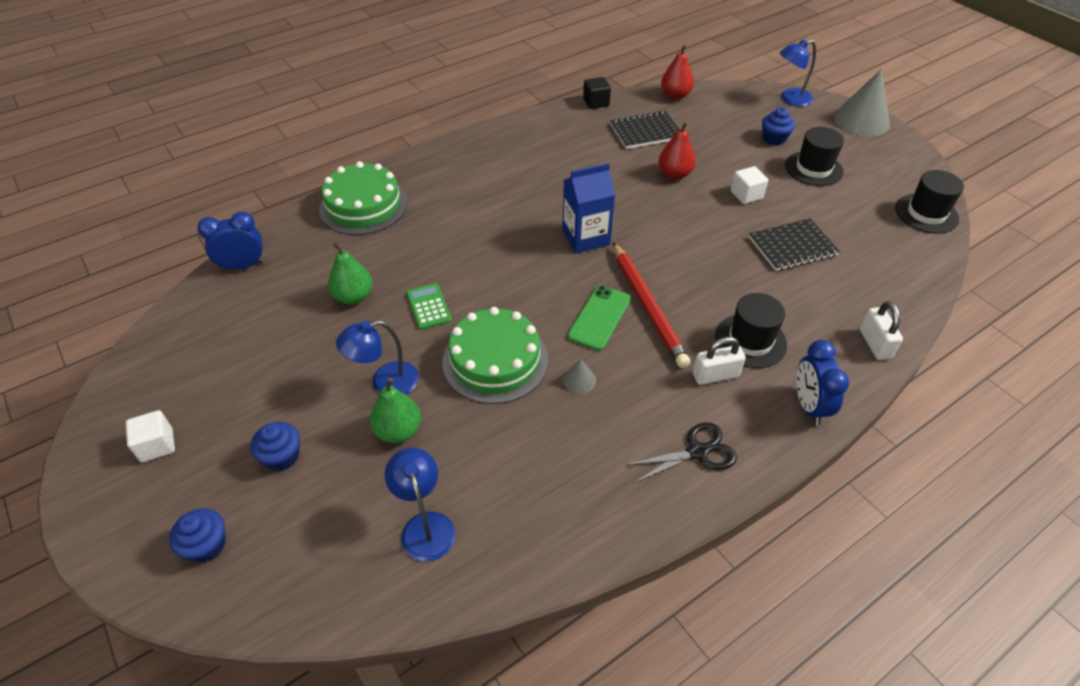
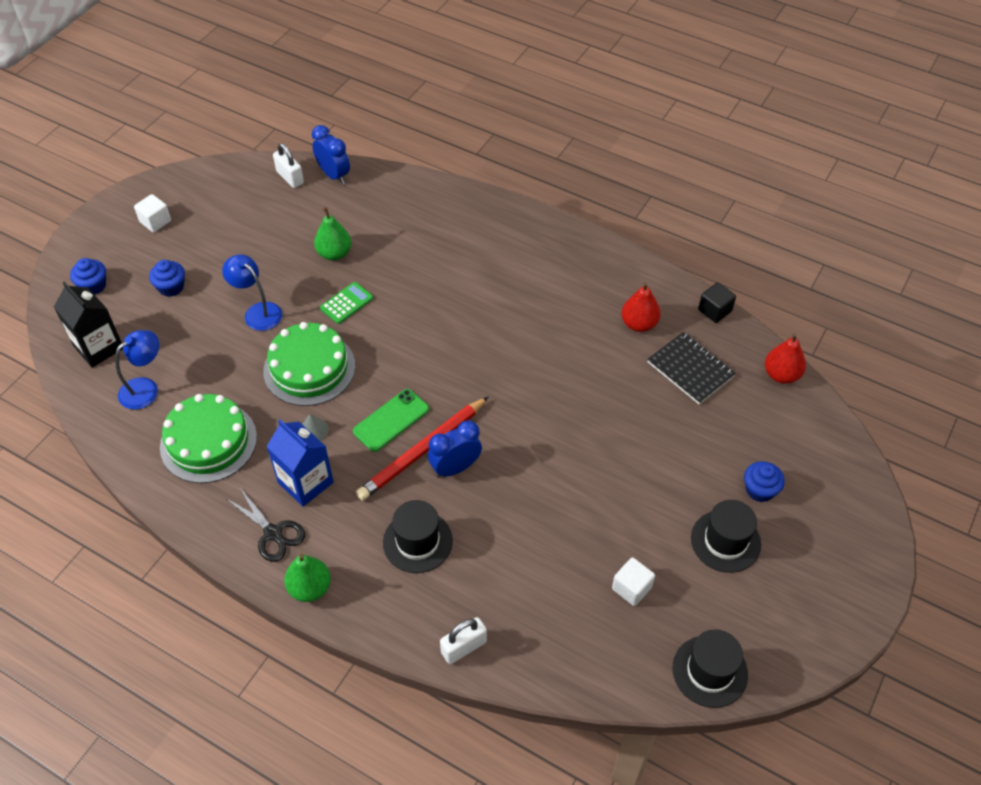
camera: 65 degrees right, 5 degrees up
green cake [319,161,408,235] -> green cake moved to [160,394,257,483]
green pear [370,377,421,443] -> green pear moved to [284,554,331,602]
blue carton [562,163,615,253] -> blue carton moved to [266,420,334,507]
green phone [568,285,631,351] -> green phone turned 45 degrees counterclockwise [353,389,429,452]
red pear [659,121,696,180] -> red pear moved to [621,282,661,332]
white padlock [693,337,746,385] -> white padlock moved to [273,143,304,188]
white cube [731,166,768,204] -> white cube moved to [612,557,655,606]
black notebook [749,218,840,271] -> none
blue lamp [780,39,816,106] -> none
blue clock [796,340,849,425] -> blue clock moved to [428,420,482,478]
grey cone [834,69,890,136] -> none
none -> black carton [54,281,123,368]

